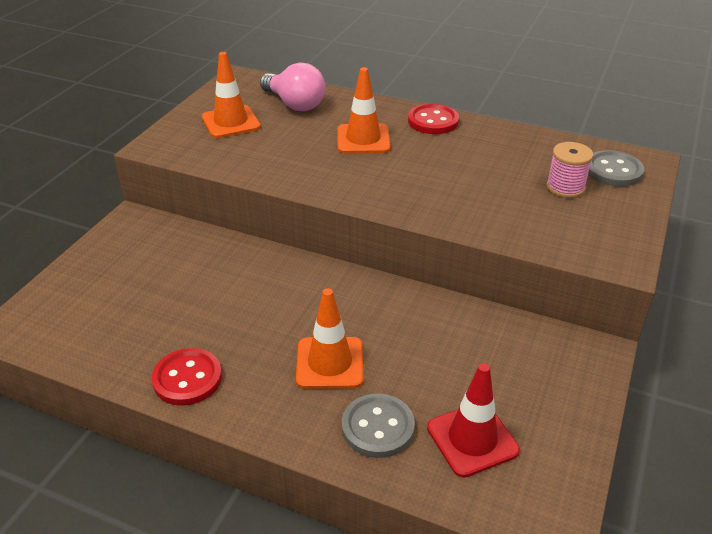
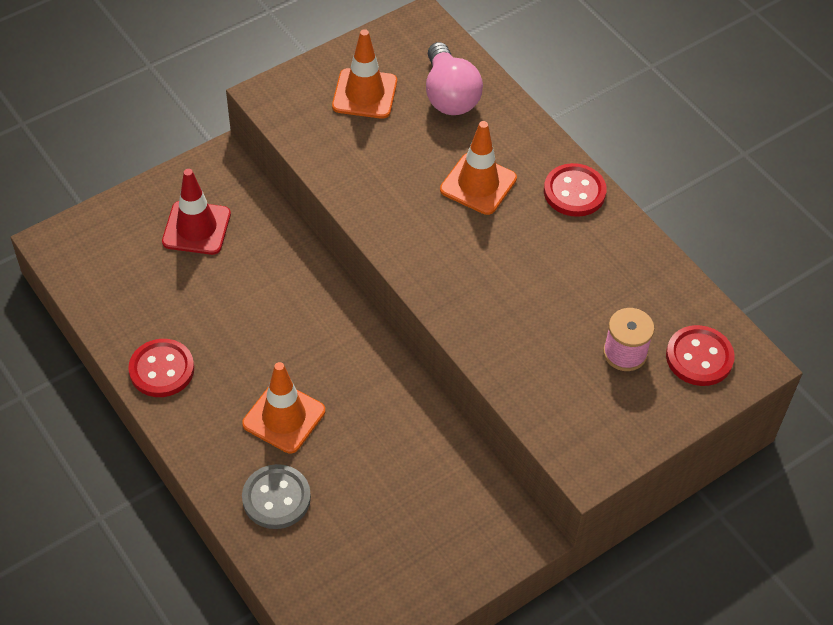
camera: 30 degrees right, 15 degrees up
red traffic cone [427,363,520,478] -> red traffic cone moved to [162,169,231,255]
grey button [588,150,644,187] -> red button [666,325,735,386]

